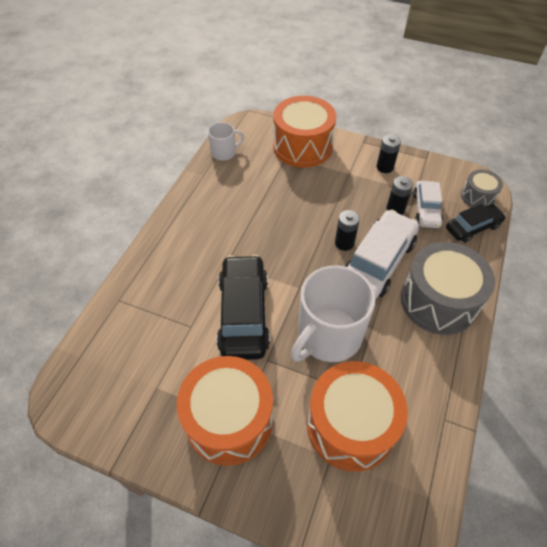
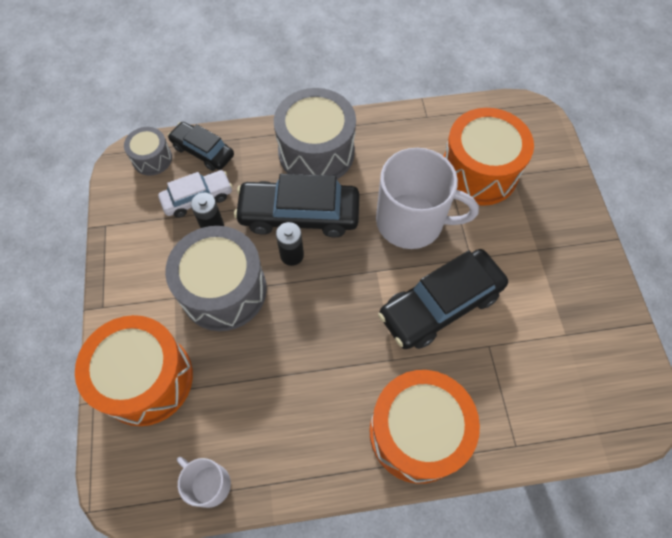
camera: 120 degrees left, 10 degrees up
orange drum [177,356,273,466] -> orange drum moved to [369,370,480,484]
white car [345,210,419,298] -> black car [234,174,360,237]
black battery [377,134,401,173] -> none
none -> grey drum [165,226,267,331]

